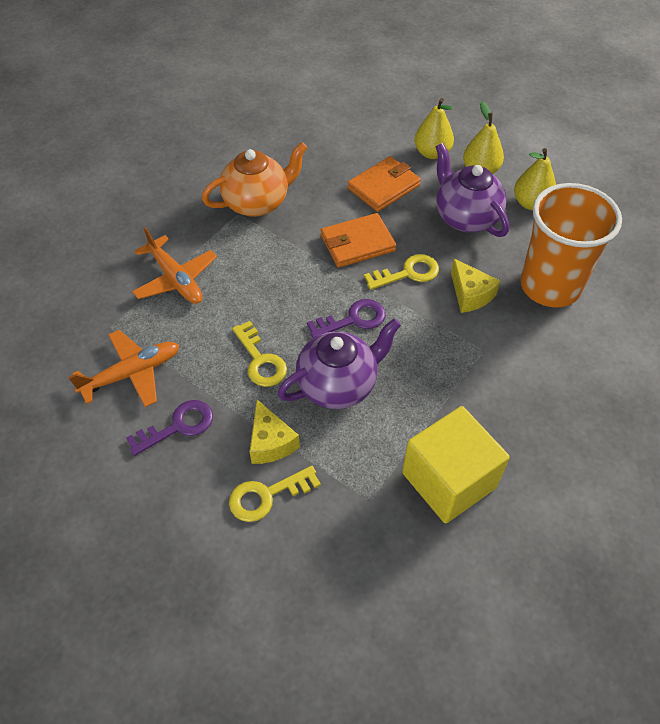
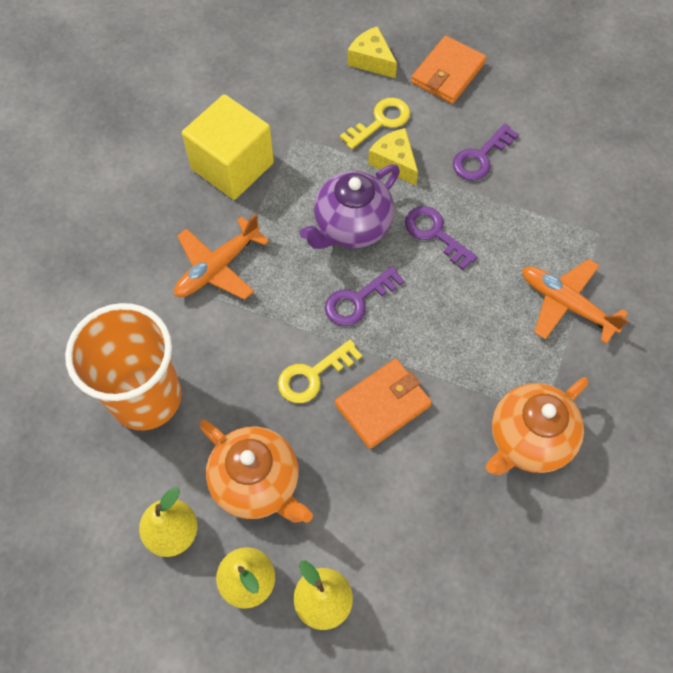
camera: 165 degrees right, 10 degrees up
orange plane [68,330,179,407] -> orange plane moved to [174,214,269,300]
yellow key [232,321,287,387] -> purple key [405,206,478,270]
orange wallet [348,156,421,212] -> orange wallet moved to [411,36,487,104]
purple teapot [435,143,509,237] -> orange teapot [199,420,313,523]
yellow cheese [451,259,500,313] -> yellow cheese moved to [348,26,397,78]

